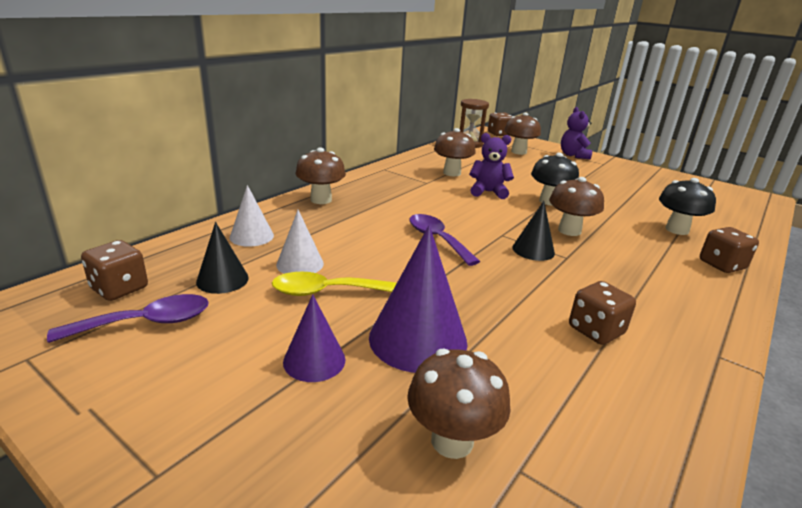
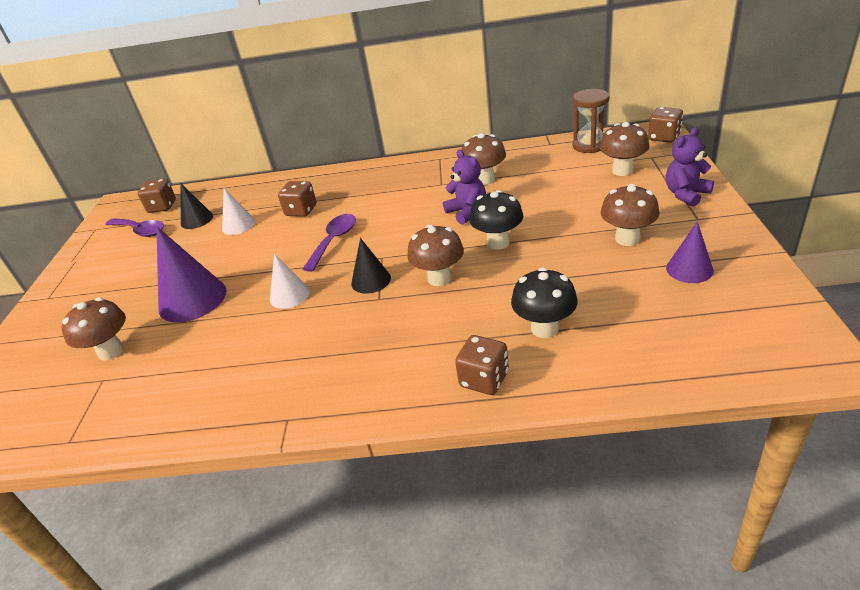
camera: 60 degrees right, 10 degrees up
white cone [230,185,274,247] -> white cone moved to [270,253,310,309]
yellow spoon [272,272,397,296] -> none
purple cone [283,294,345,382] -> purple cone moved to [666,221,714,283]
brown mushroom [295,148,346,204] -> brown mushroom moved to [601,184,659,246]
brown dice [569,281,636,345] -> brown dice moved to [278,181,317,217]

